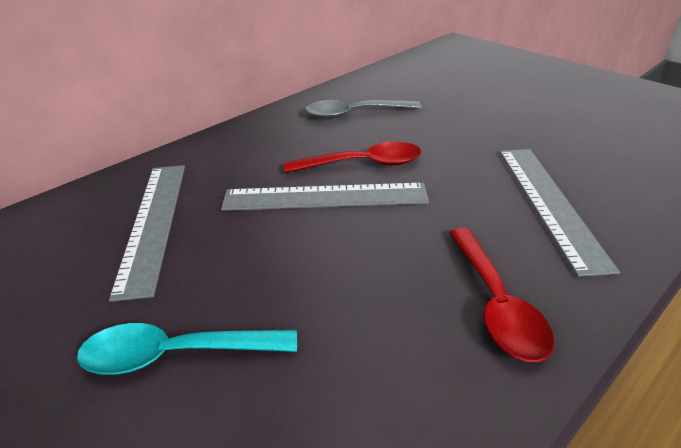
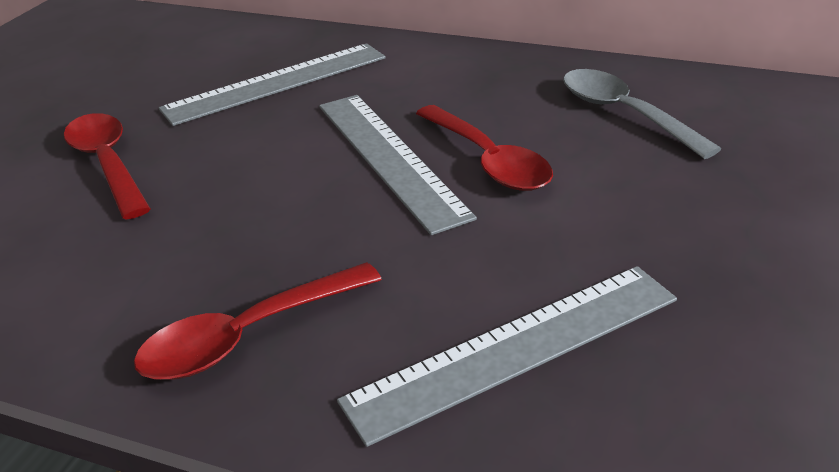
camera: 65 degrees right, 0 degrees up
turquoise spoon [77,323,297,375] -> red spoon [64,113,151,219]

